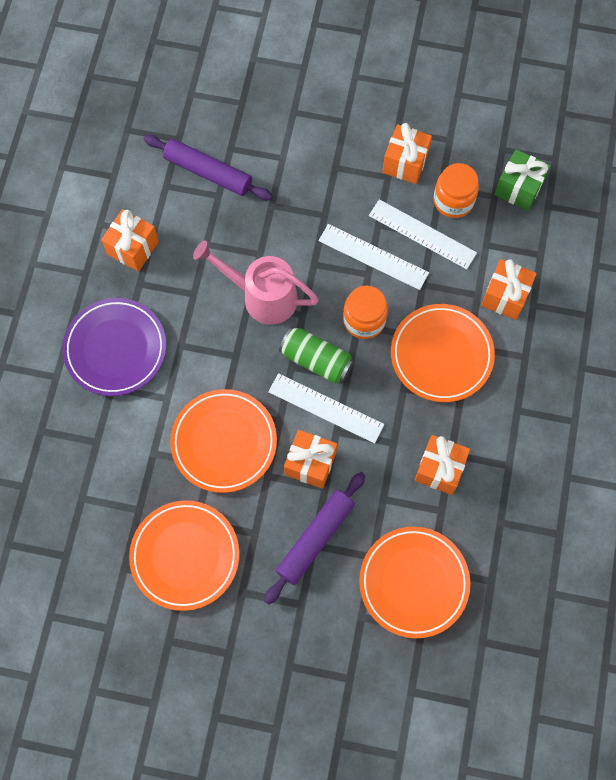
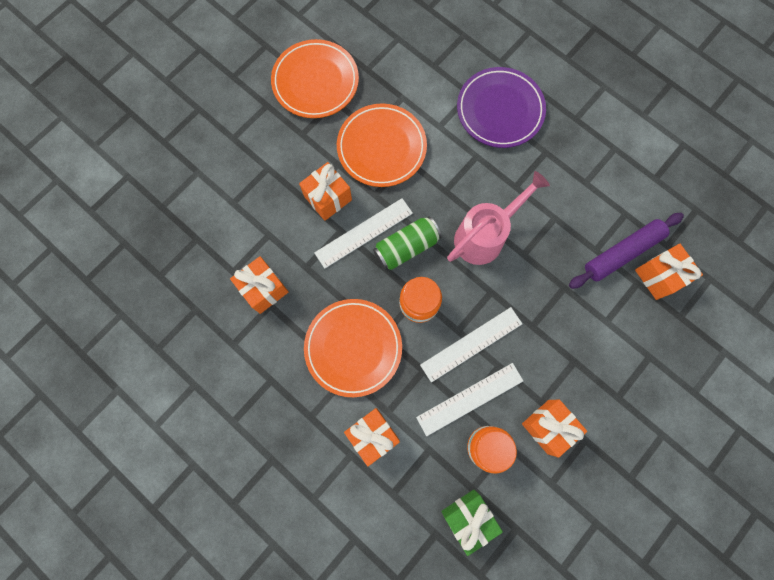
camera: 120 degrees right, 5 degrees up
orange gift [101,209,159,272] -> orange gift moved to [635,244,703,300]
purple rolling pin [264,472,365,604] -> none
orange plate [359,527,470,638] -> none

